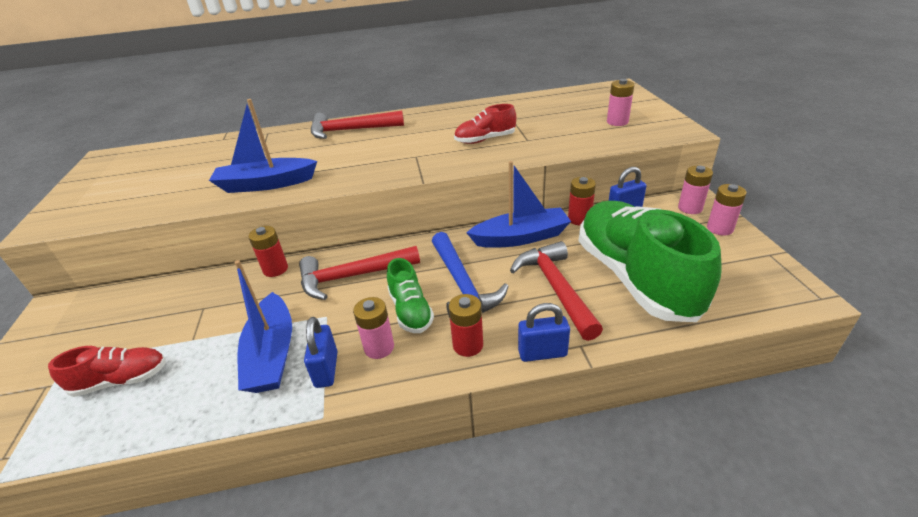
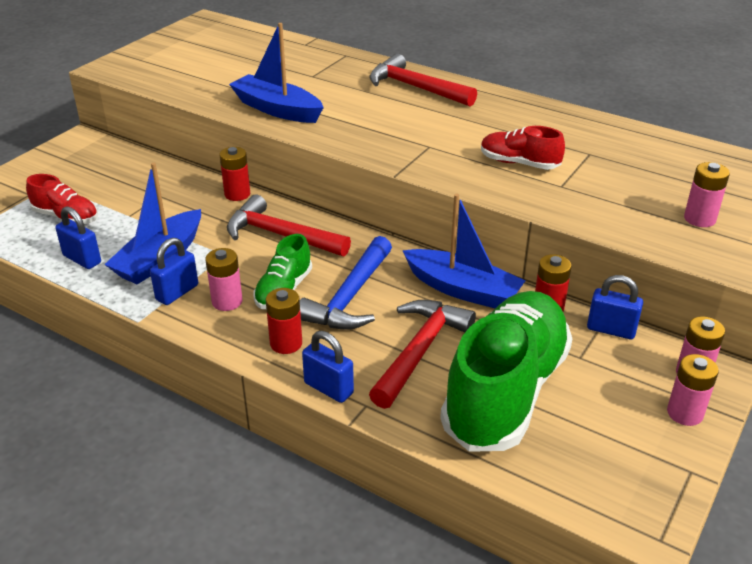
camera: 40 degrees right, 0 degrees up
none -> blue padlock [55,206,101,269]

